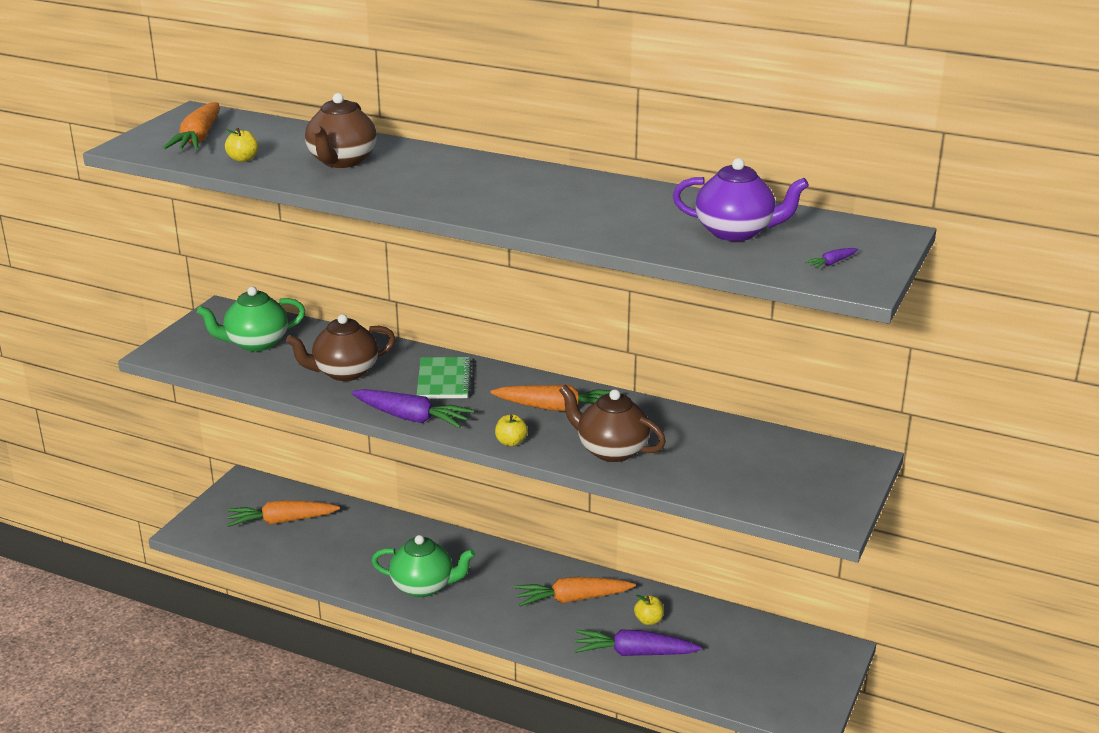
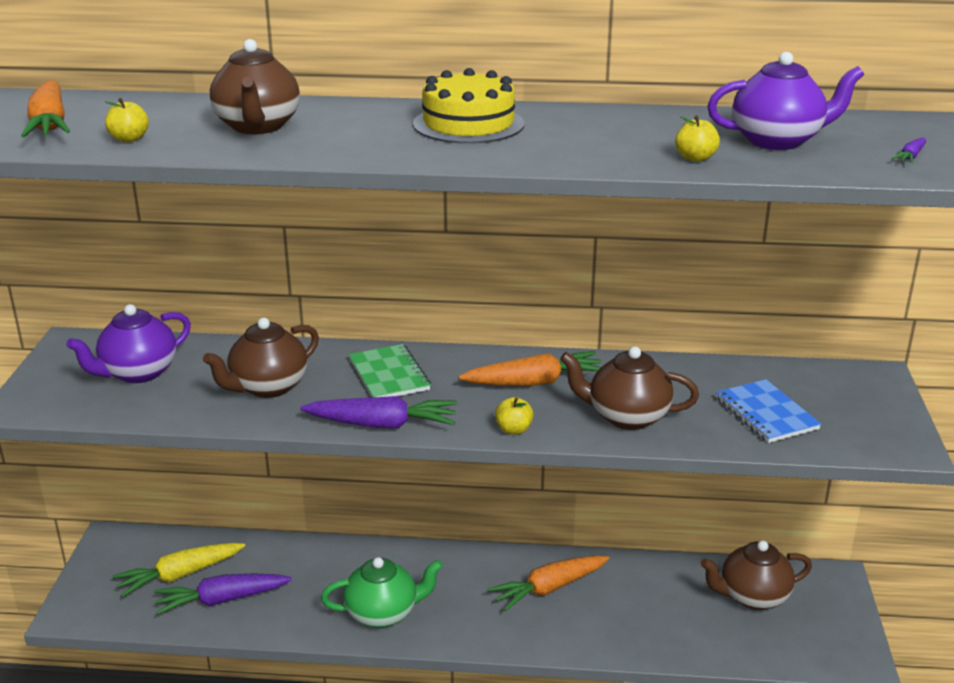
camera: 20 degrees left, 0 degrees up
green teapot [197,287,305,352] -> purple teapot [66,304,191,383]
orange carrot [227,500,340,527] -> yellow carrot [112,543,245,598]
purple carrot [574,630,702,656] -> purple carrot moved to [155,573,292,615]
yellow apple [634,595,664,625] -> yellow apple moved to [675,115,720,162]
none -> yellow cake [413,68,524,144]
none -> brown teapot [700,540,812,610]
none -> blue notebook [716,379,821,443]

